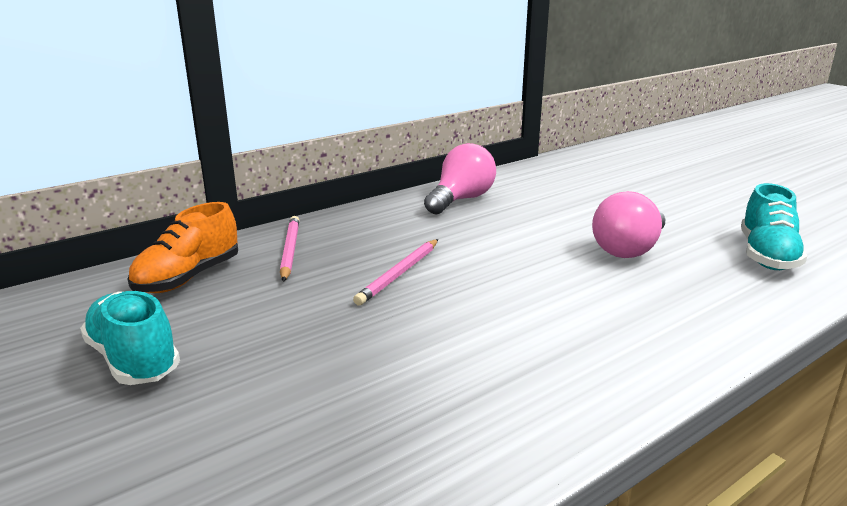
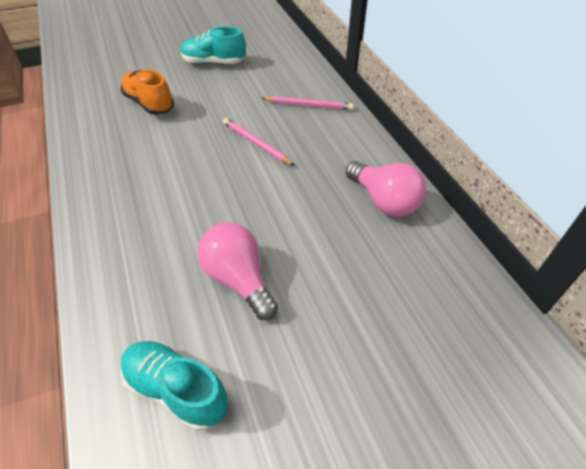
camera: 105 degrees right, 25 degrees up
turquoise shoe [80,291,180,385] -> turquoise shoe turned 150 degrees counterclockwise [181,27,246,64]
orange shoe [128,202,238,293] -> orange shoe moved to [120,69,174,115]

